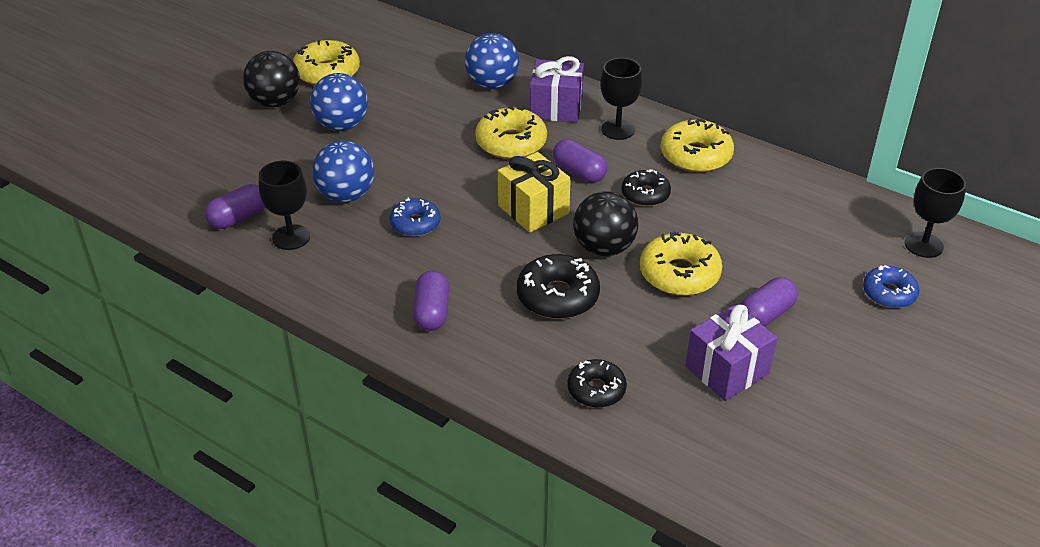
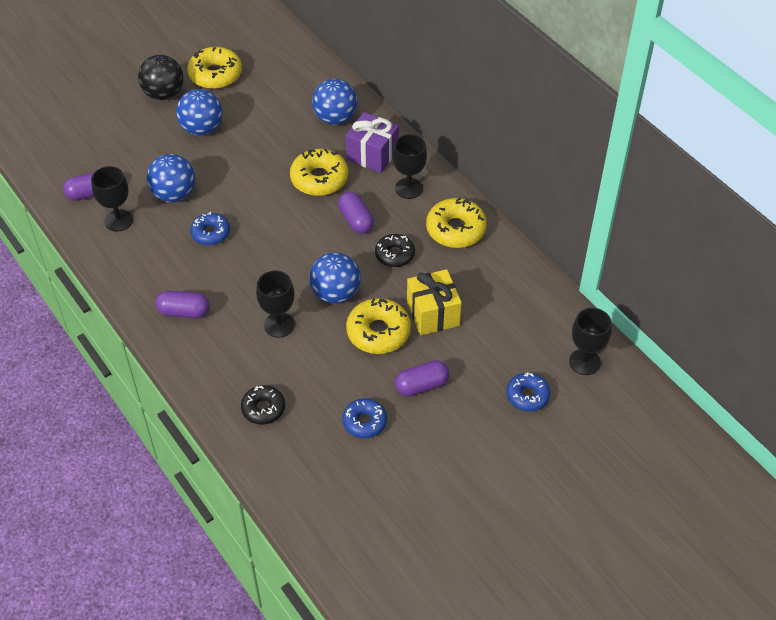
camera: 20 degrees right, 10 degrees up
purple capsule [413,271,449,331] -> purple capsule turned 75 degrees clockwise [155,291,210,318]
yellow gift [498,152,571,233] -> yellow gift moved to [407,269,462,335]
black donut [517,254,600,319] -> black goblet [256,271,294,338]
black ball [573,191,638,256] -> blue ball [309,252,361,304]
purple gift [686,304,777,401] -> blue donut [342,398,387,438]

